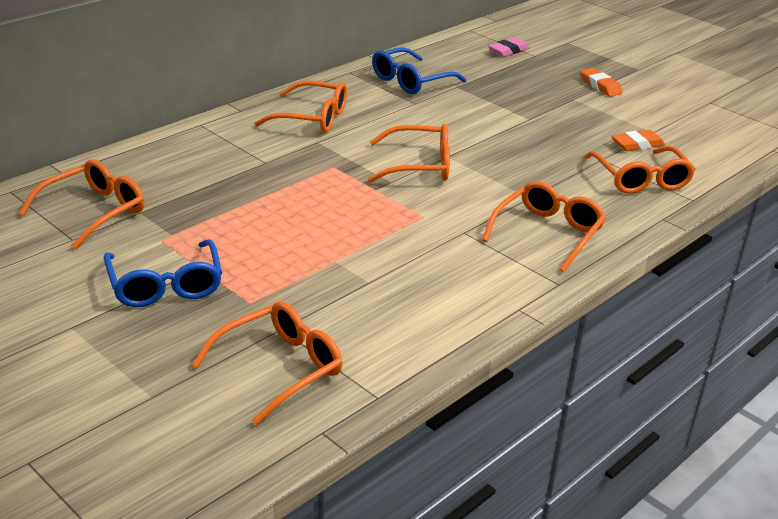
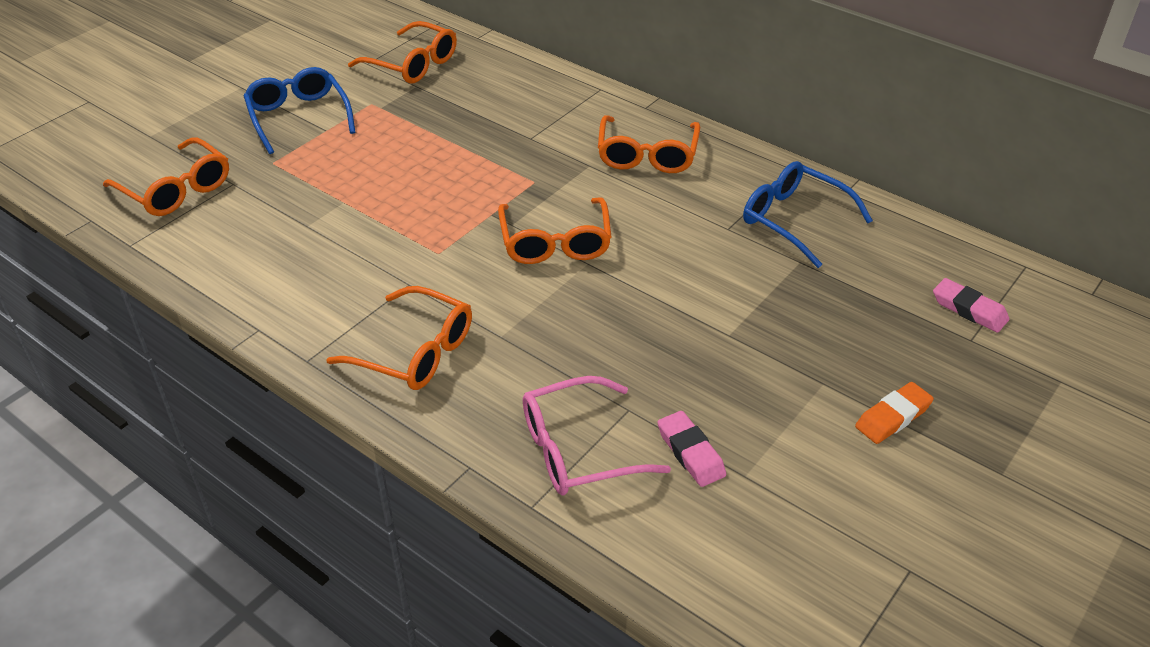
camera: 85 degrees right, 10 degrees up
blue glasses [104,239,222,307] -> blue glasses turned 90 degrees clockwise [243,67,356,154]
orange glasses [585,146,696,194] -> pink glasses [523,376,671,495]
orange eraser [612,130,665,151] -> pink eraser [658,411,726,487]

